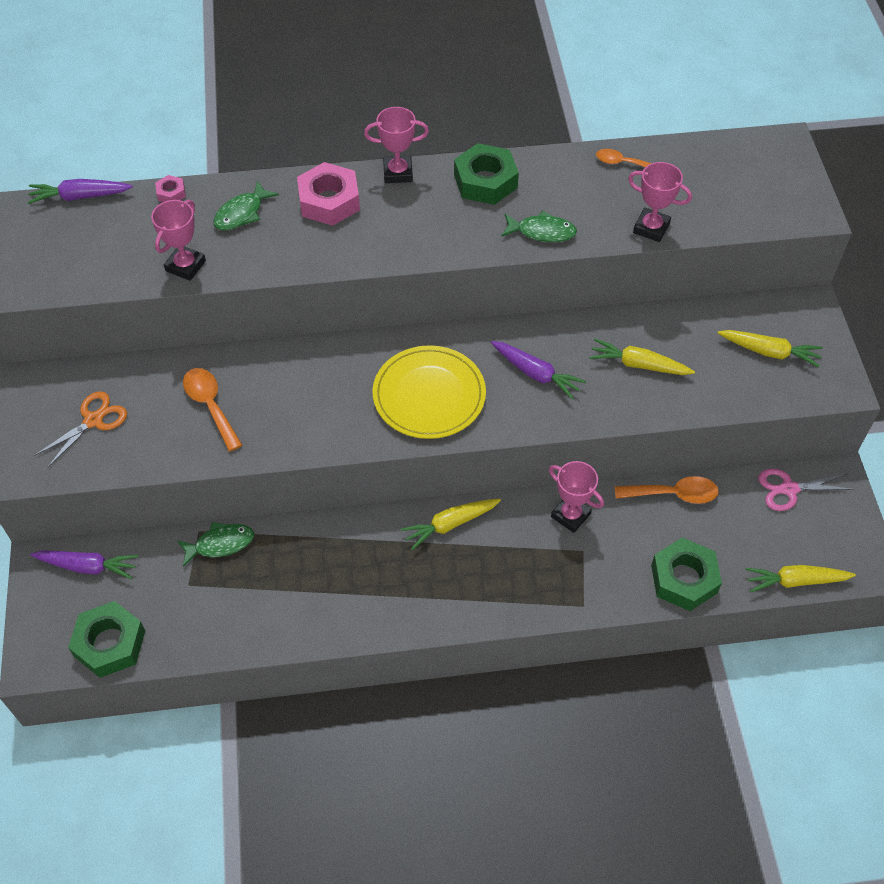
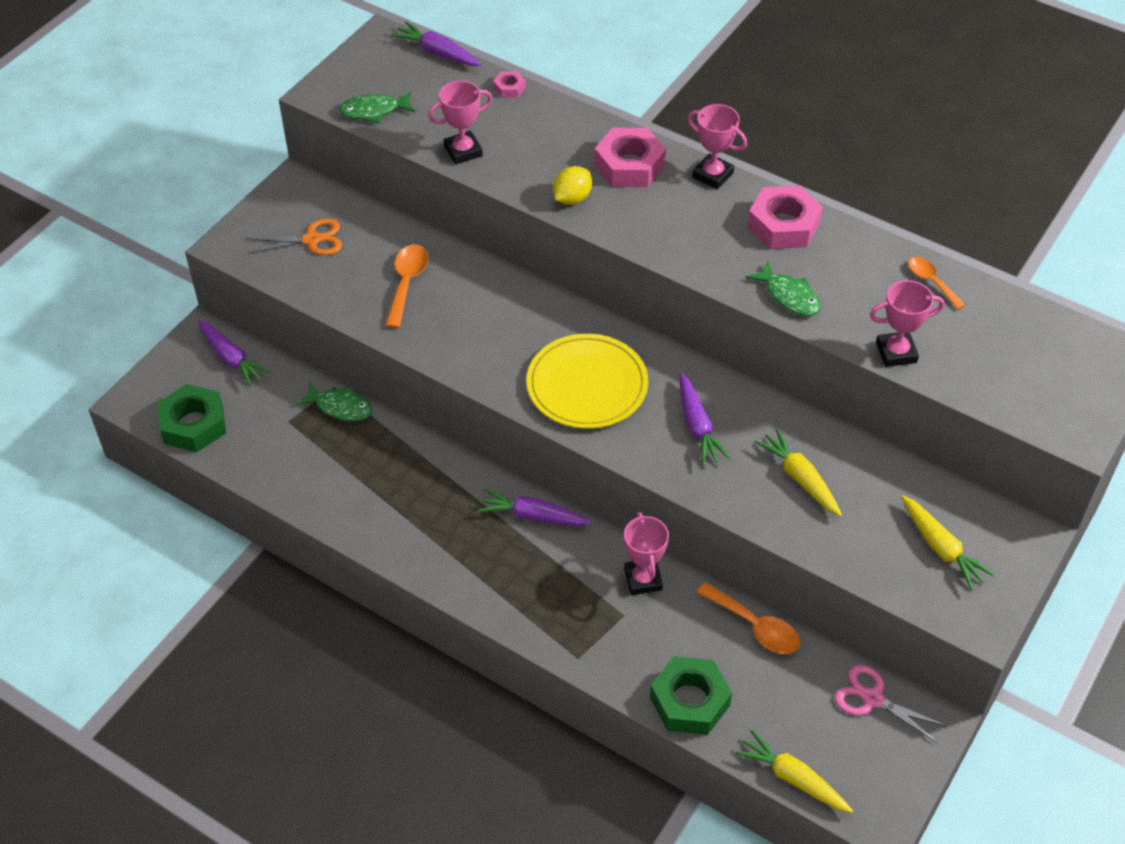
camera: 40 degrees right, 5 degrees down
green fish [213,181,279,231] -> green fish moved to [339,91,415,123]
yellow carrot [400,499,501,550] -> purple carrot [477,489,591,526]
green nut [454,143,519,205] -> pink nut [747,185,823,249]
pink trophy [628,162,692,242] -> pink trophy turned 75 degrees counterclockwise [870,280,944,367]
none -> yellow lemon [553,166,592,205]

